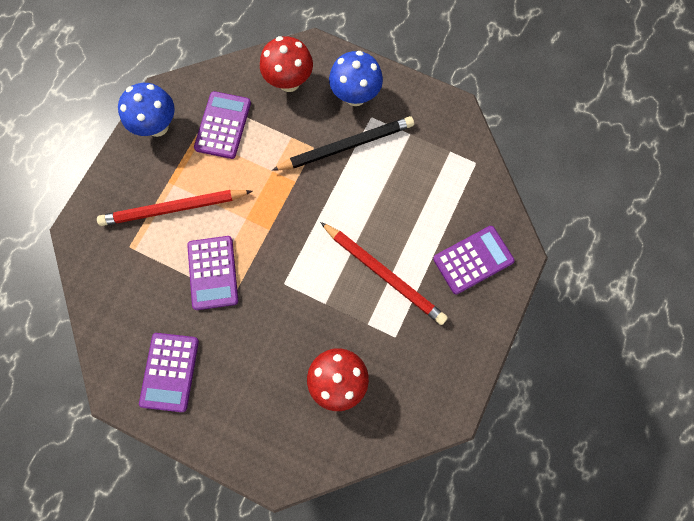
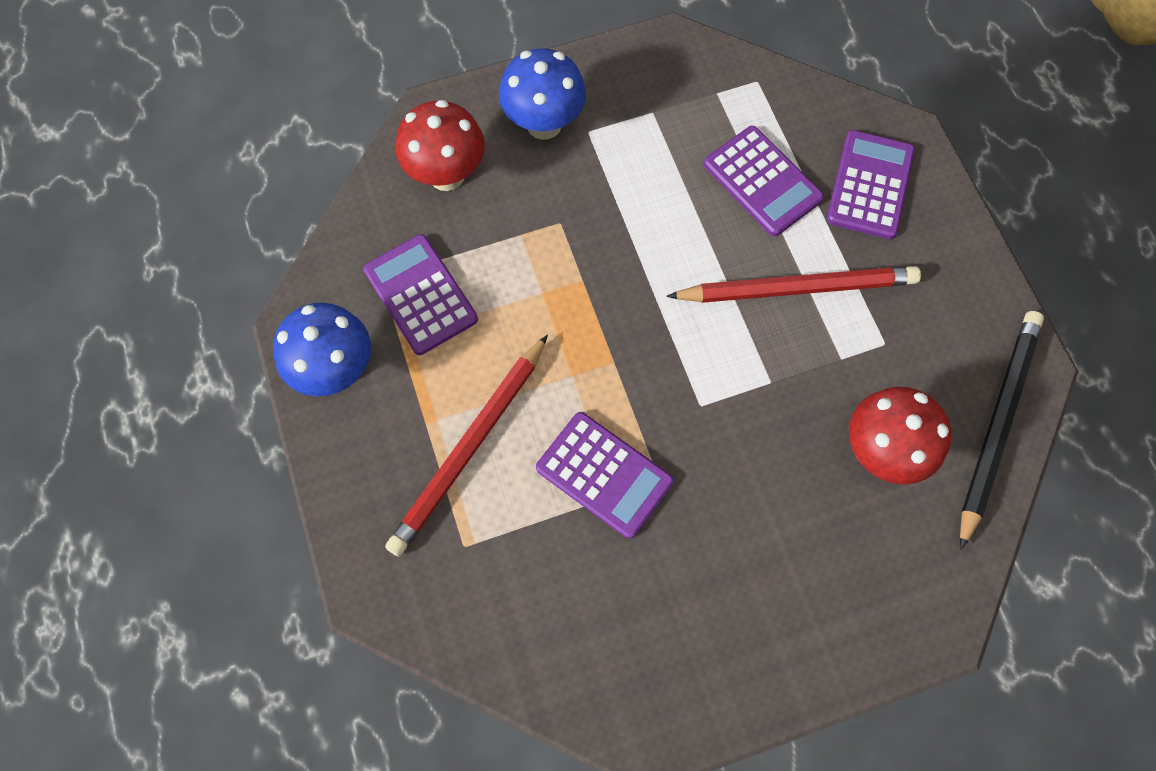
camera: 45 degrees left, 5 degrees down
purple calculator [139,333,199,412] -> purple calculator moved to [704,126,824,236]
black pencil [272,116,414,171] -> black pencil moved to [960,311,1044,550]

